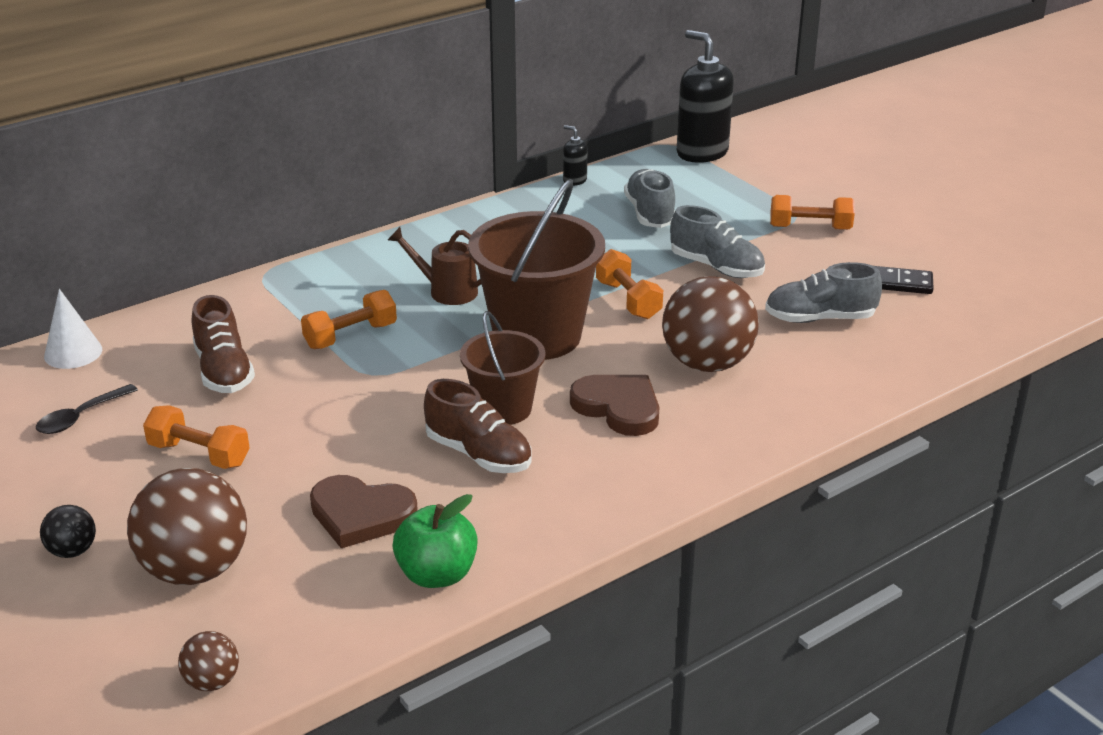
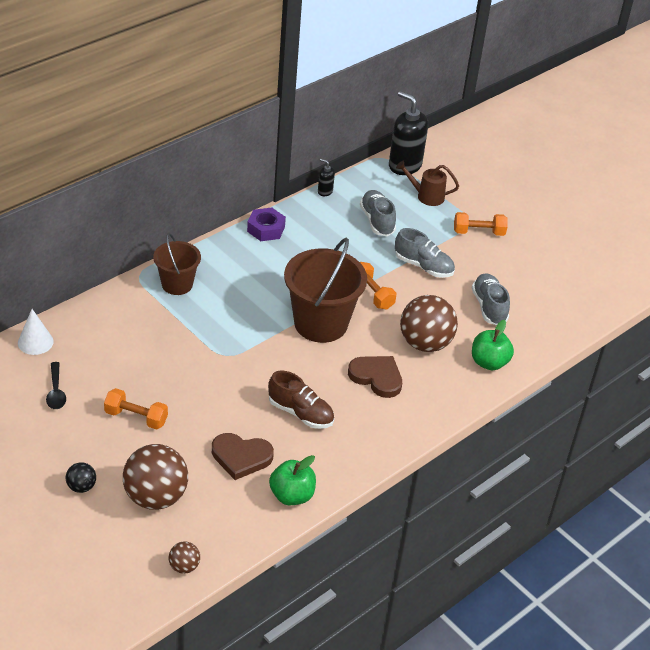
camera: 10 degrees left, 10 degrees up
black spoon [36,384,138,434] -> black spoon turned 45 degrees counterclockwise [46,362,66,409]
brown shoe [192,295,255,393] -> none
orange dumbbell [301,290,397,349] -> none
brown watering can [388,227,482,305] -> brown watering can moved to [396,160,459,206]
brown bucket [460,311,545,425] -> brown bucket moved to [153,233,201,295]
grey shoe [765,262,882,323] -> grey shoe turned 90 degrees clockwise [472,273,510,325]
black domino [874,266,934,294] -> none
none -> purple nut [247,208,286,241]
none -> green apple [472,320,514,370]

